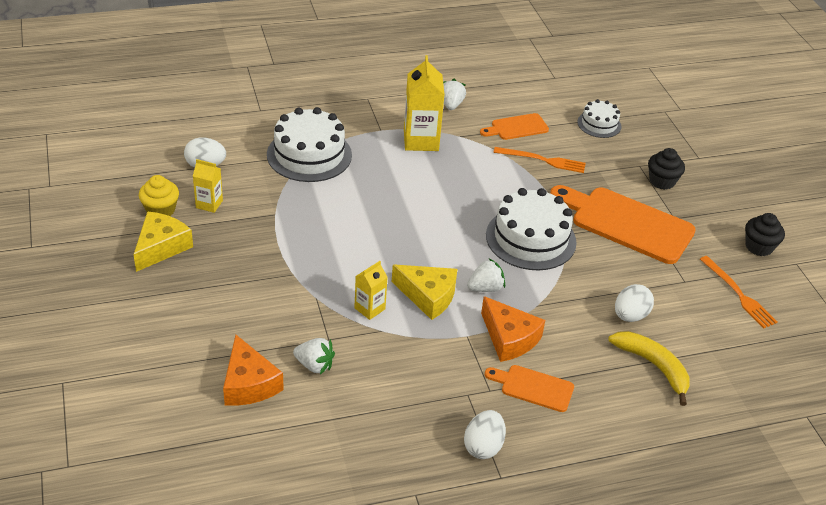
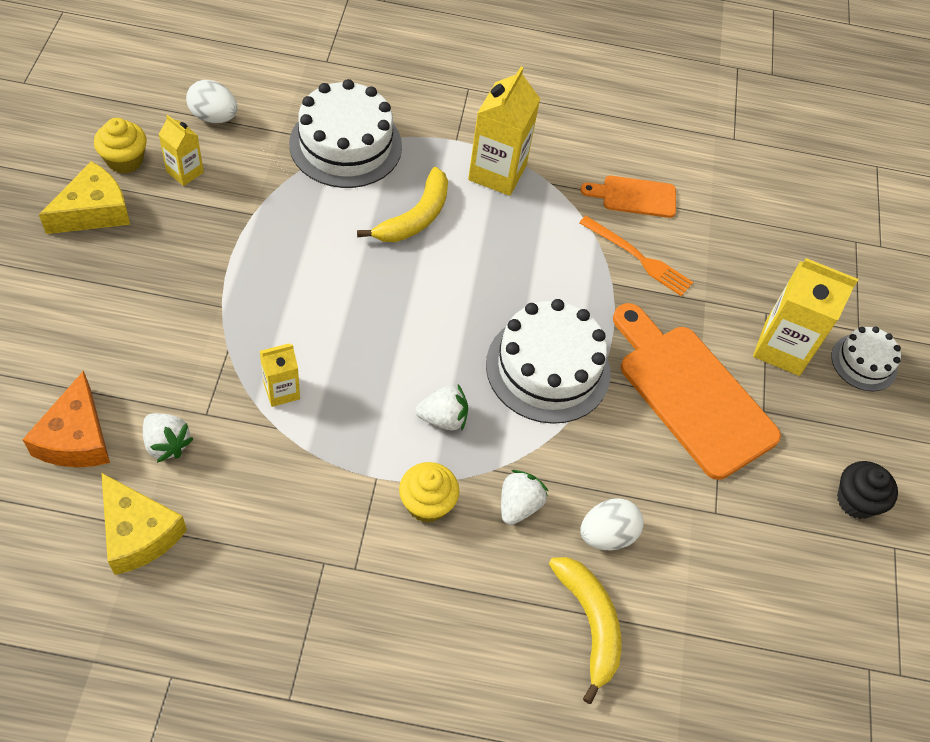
camera: 20 degrees right, 15 degrees up
yellow cheese [392,264,457,320] -> yellow cheese moved to [102,473,187,575]
white strawberry [443,79,466,110] -> white strawberry moved to [501,470,548,525]
white egg [464,410,506,459] -> none
orange cheese [481,296,545,362] -> yellow cupcake [399,462,459,523]
orange cutting board [485,365,574,412] -> none
white cake [577,99,621,138] -> white cake moved to [831,327,901,391]
black cupcake [648,148,685,190] -> yellow carton [753,258,858,376]
orange fork [700,256,777,328] -> none
none -> yellow banana [357,167,448,242]

